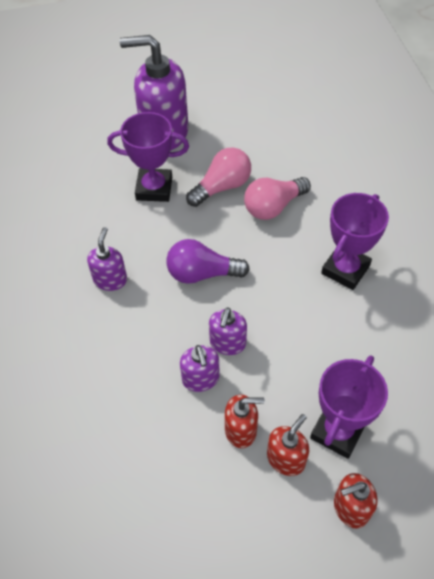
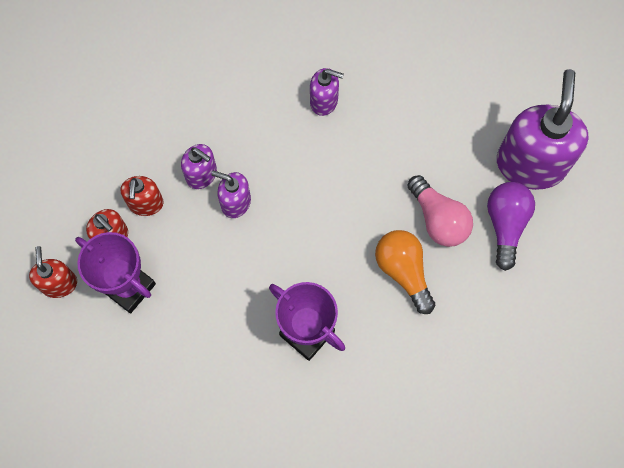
camera: 95 degrees right, 15 degrees up
purple trophy [107,112,189,202] -> none
purple light bulb [166,239,250,284] -> purple light bulb moved to [487,182,535,271]
purple soap dispenser [180,345,220,392] -> purple soap dispenser turned 135 degrees counterclockwise [181,144,217,189]
pink light bulb [244,177,311,220] -> orange light bulb [375,230,435,314]

